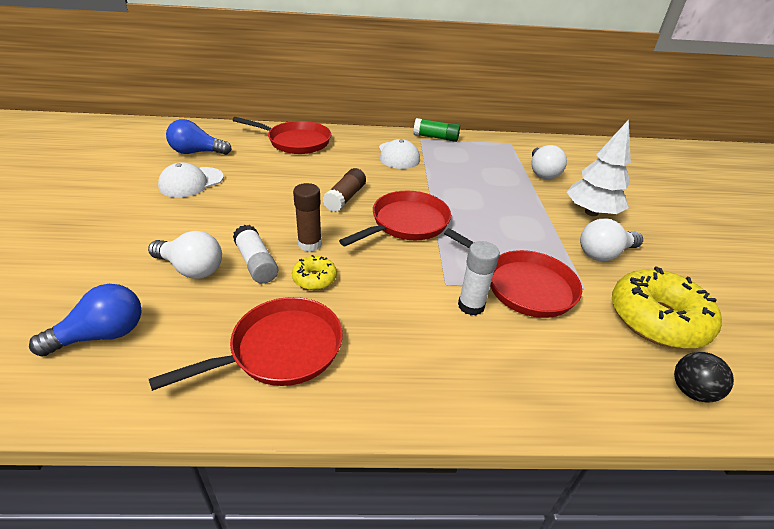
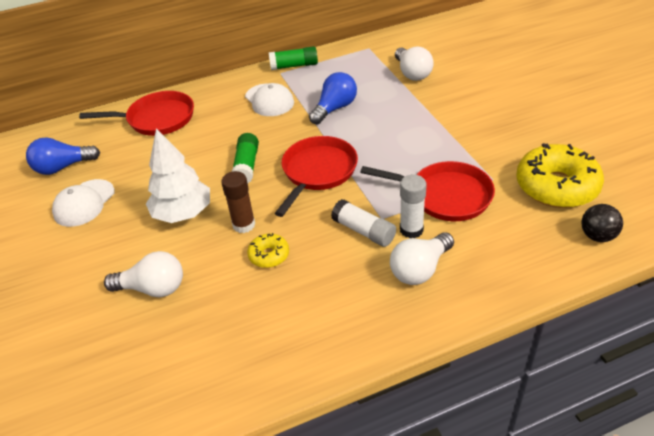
camera: 15 degrees left, 5 degrees up
blue light bulb [29,284,142,356] -> blue light bulb moved to [309,72,357,124]
red pan [149,297,343,391] -> none
white glue stick [233,225,278,284] -> white glue stick moved to [331,199,396,247]
brown glue stick [323,168,366,212] -> green glue stick [232,133,259,184]
white tree [567,120,631,216] -> white tree moved to [146,128,210,223]
white light bulb [580,219,643,261] -> white light bulb moved to [390,232,454,285]

